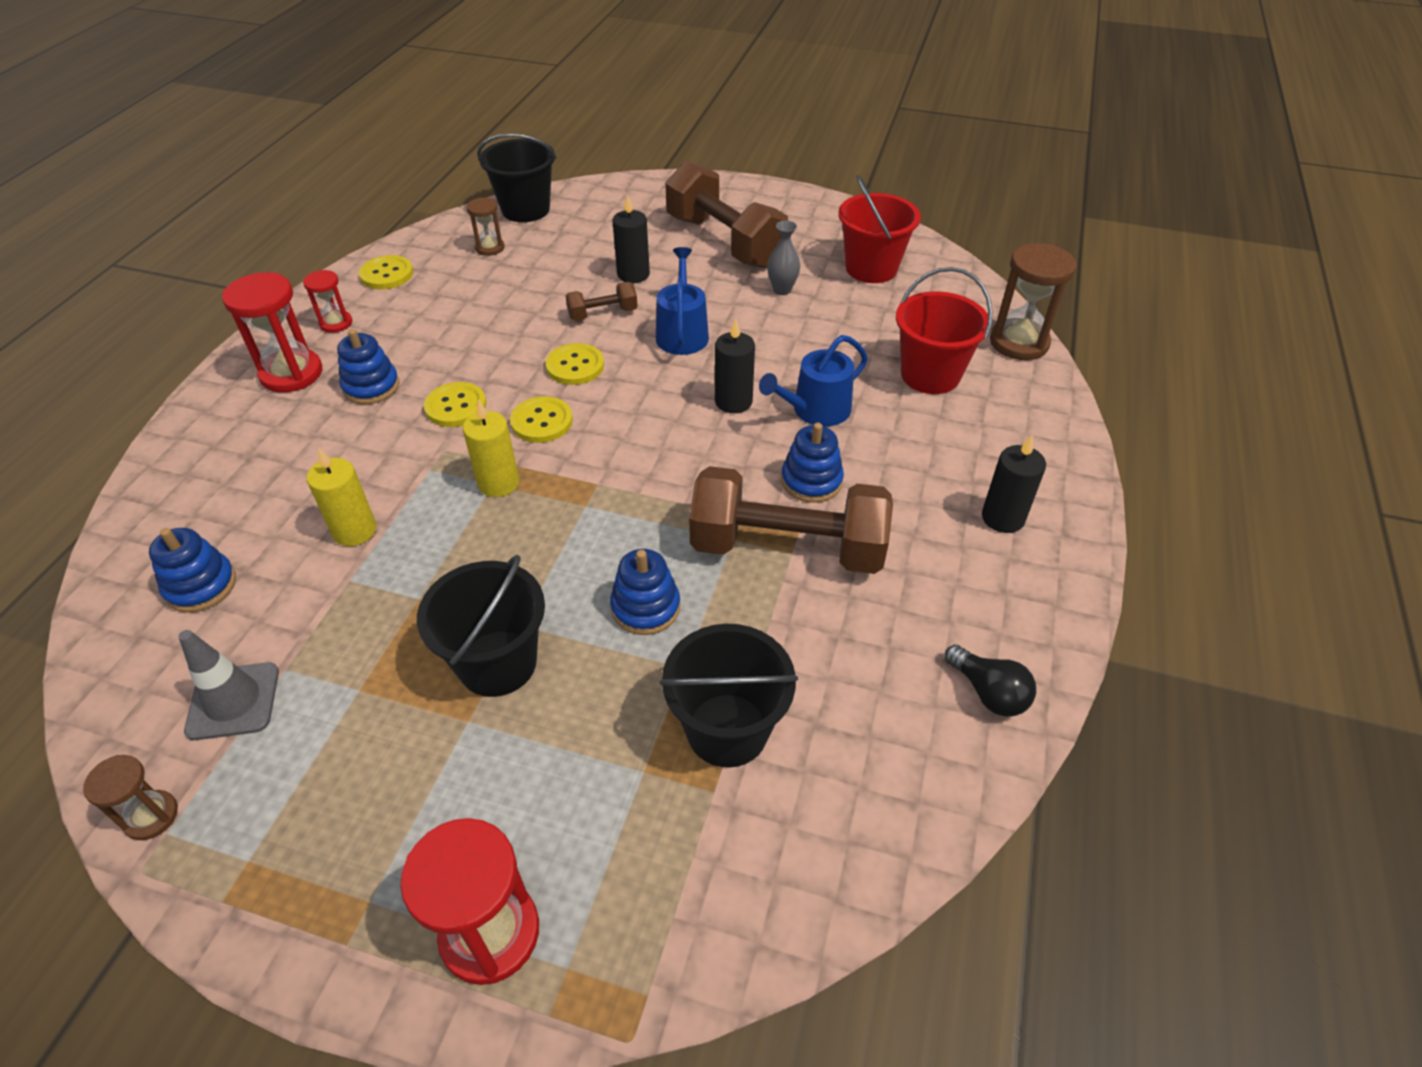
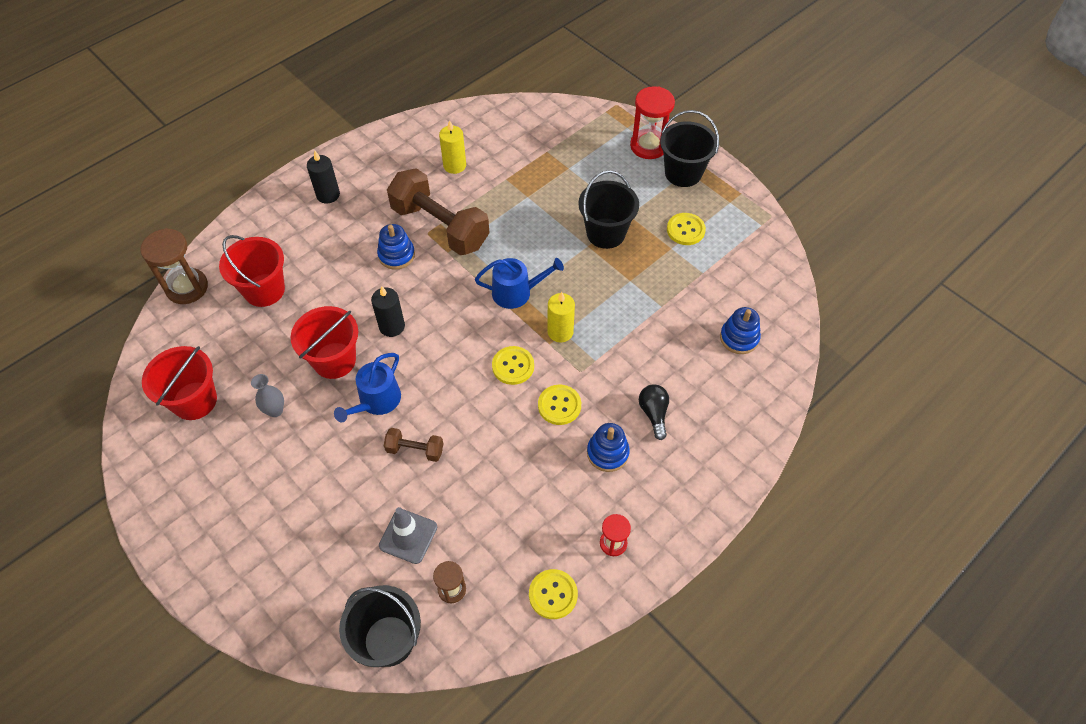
camera: 150 degrees left, 10 degrees up
brown hourglass [83,755,178,840] -> none
grey traffic cone [178,630,279,740] -> grey traffic cone moved to [379,507,437,564]
red hourglass [222,272,322,393] -> none
yellow candle [307,448,376,546] -> yellow candle moved to [439,120,466,174]
yellow button [546,343,604,385] -> yellow button moved to [667,213,706,245]
blue stacking toy [610,549,680,635] -> none
black candle [613,195,650,283] -> none
black bucket [659,624,798,768] -> black bucket moved to [660,110,719,187]
brown dumbbell [665,160,788,269] -> none
blue watering can [759,335,868,427] -> blue watering can moved to [475,258,564,309]
black light bulb [945,644,1036,717] -> black light bulb moved to [639,384,669,440]
none -> red bucket [291,306,358,379]

